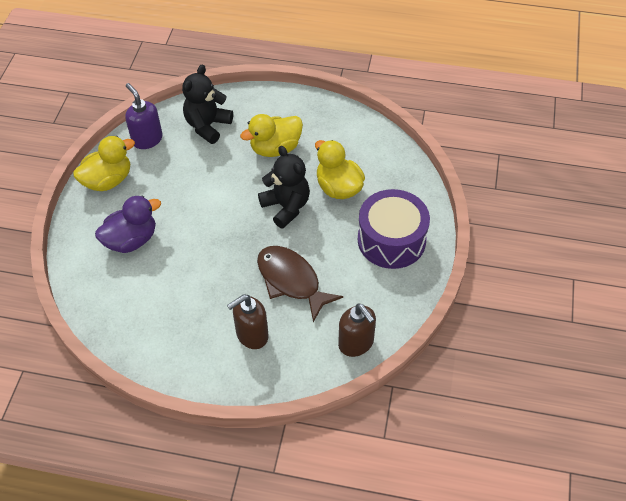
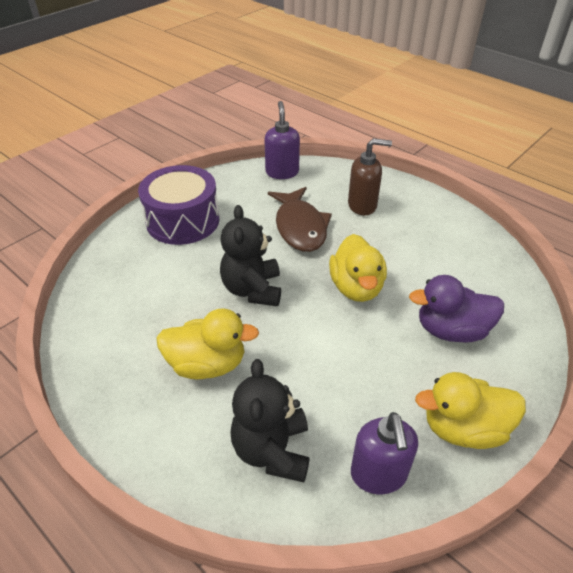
camera: 150 degrees left, 10 degrees down
black teddy bear [182,65,233,144] -> black teddy bear turned 120 degrees clockwise [231,359,310,482]
yellow duck [315,140,365,199] -> yellow duck moved to [329,234,387,302]
brown soap dispenser [338,303,376,357] -> purple soap dispenser [265,101,300,179]

